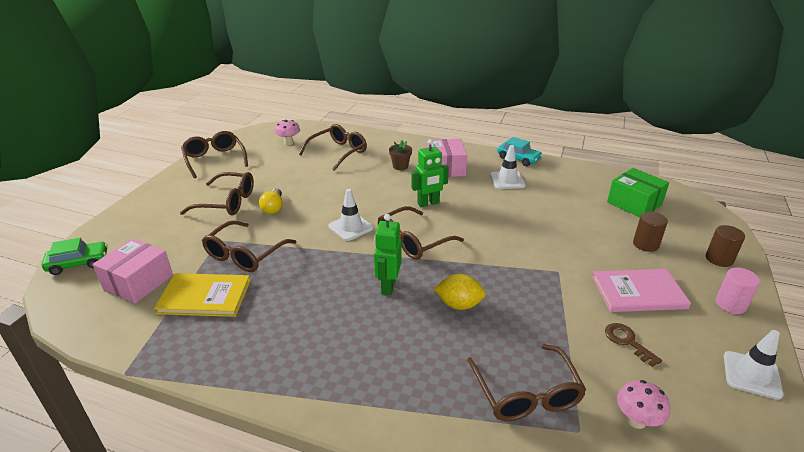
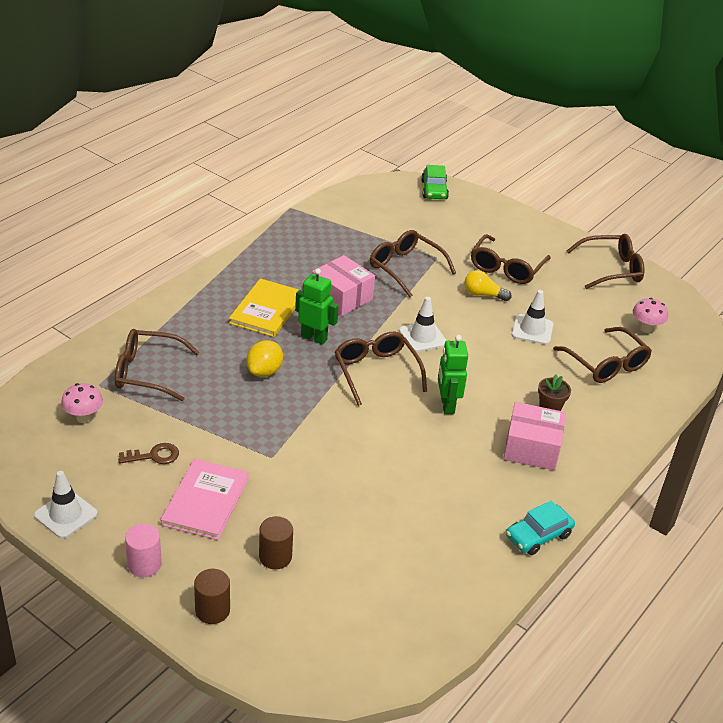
camera: 105 degrees right, 5 degrees up
pink box [93,238,173,303] -> pink box moved to [312,255,375,316]
yellow book [154,273,250,317] -> yellow book moved to [229,278,303,337]
white traffic cone [490,145,526,189] -> white traffic cone moved to [512,290,553,345]
green box [607,168,669,217] -> none

